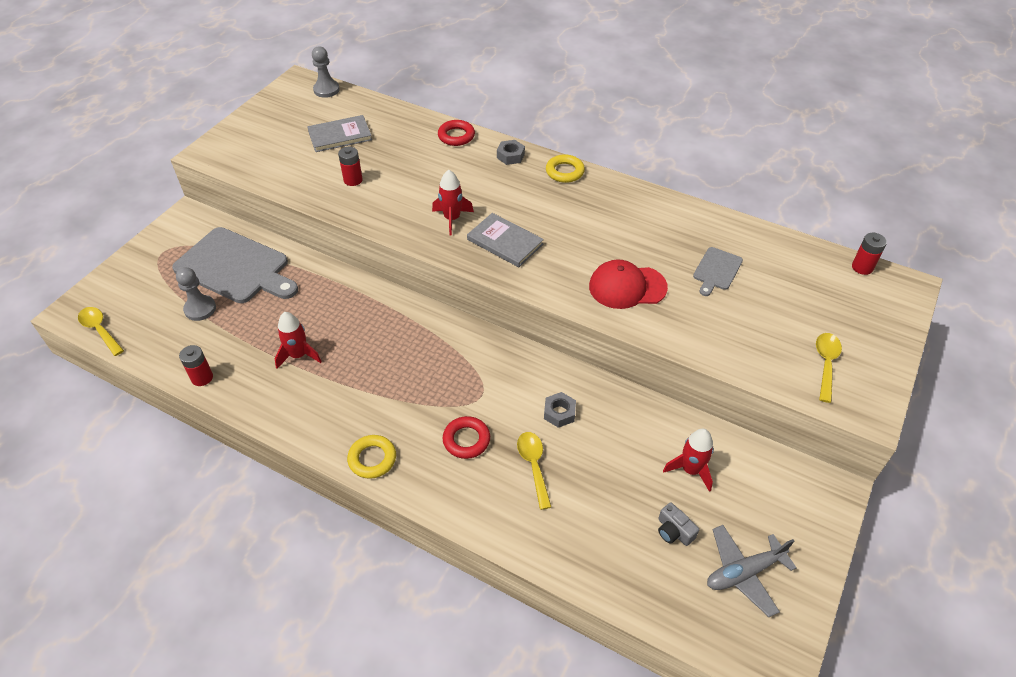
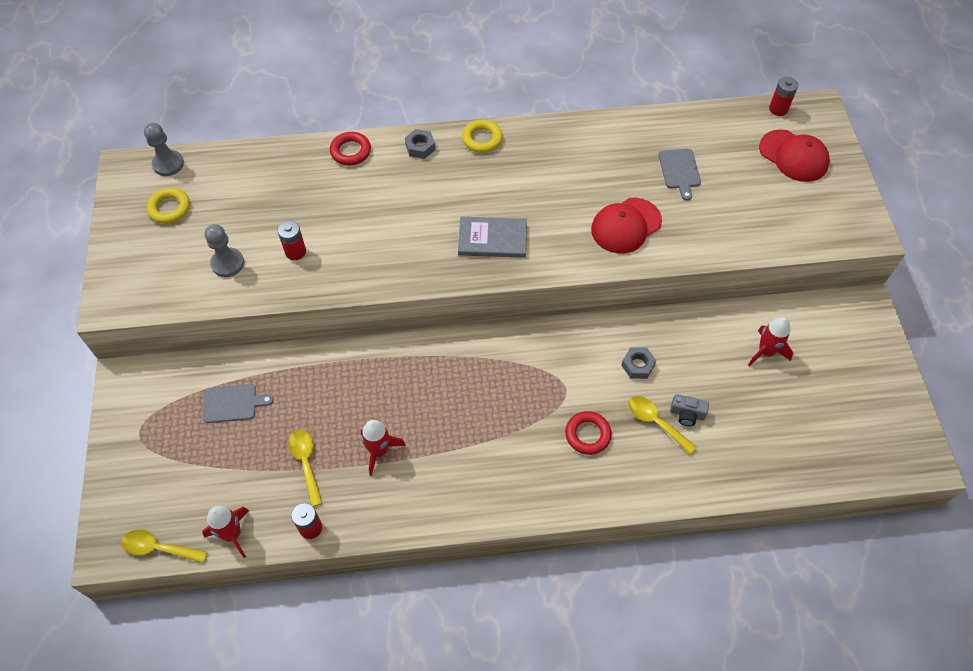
camera: 35 degrees left, 10 degrees up
grey cutting board [172,227,298,303] -> grey cutting board [203,384,274,423], size x0.47
grey pawn [176,267,216,321] -> grey pawn moved to [205,224,244,277]
grey book [307,115,372,152] -> none
yellow ring [347,435,396,479] -> yellow ring moved to [146,187,190,224]
red rocket [432,170,474,235] -> red rocket moved to [202,506,249,558]
grey camera [658,502,699,546] -> grey camera moved to [670,394,709,426]
grey plane [707,525,797,617] -> none
yellow spoon [816,333,842,403] -> yellow spoon moved to [288,429,322,507]
none -> red cap [759,129,830,182]

